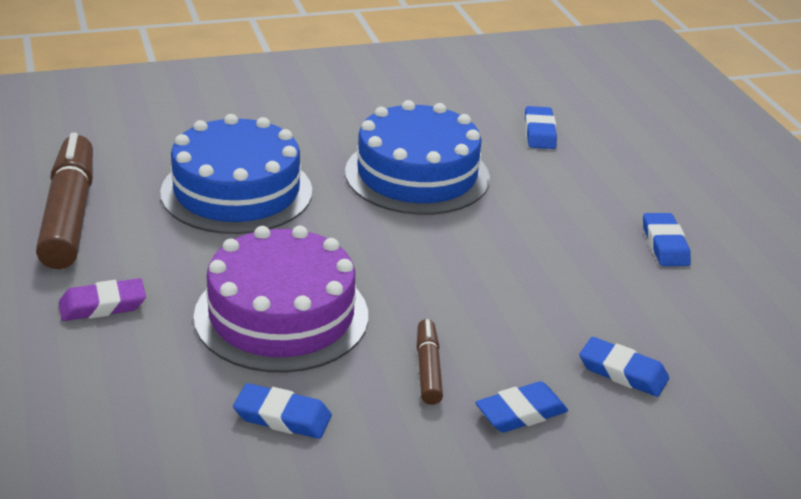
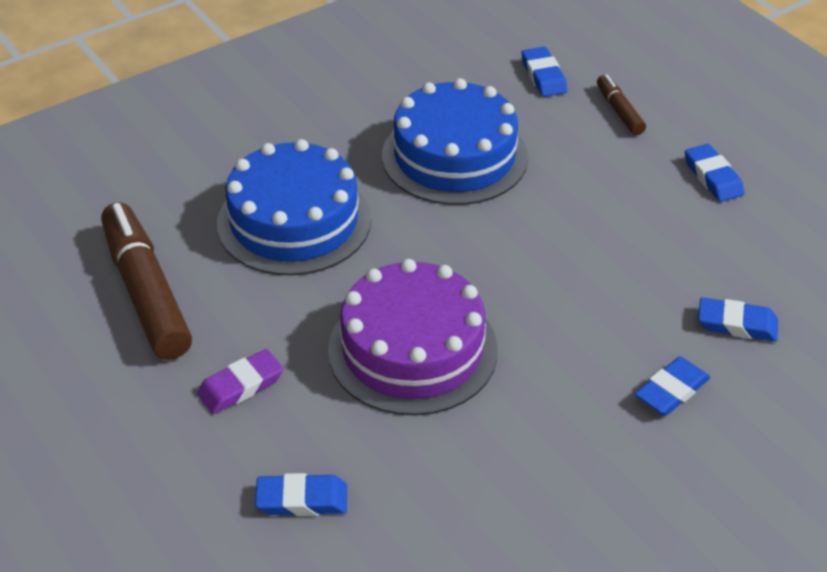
camera: 15 degrees left, 10 degrees up
blue eraser [233,383,332,439] -> blue eraser moved to [255,473,347,516]
brown marker [417,319,443,405] -> brown marker moved to [597,74,646,135]

